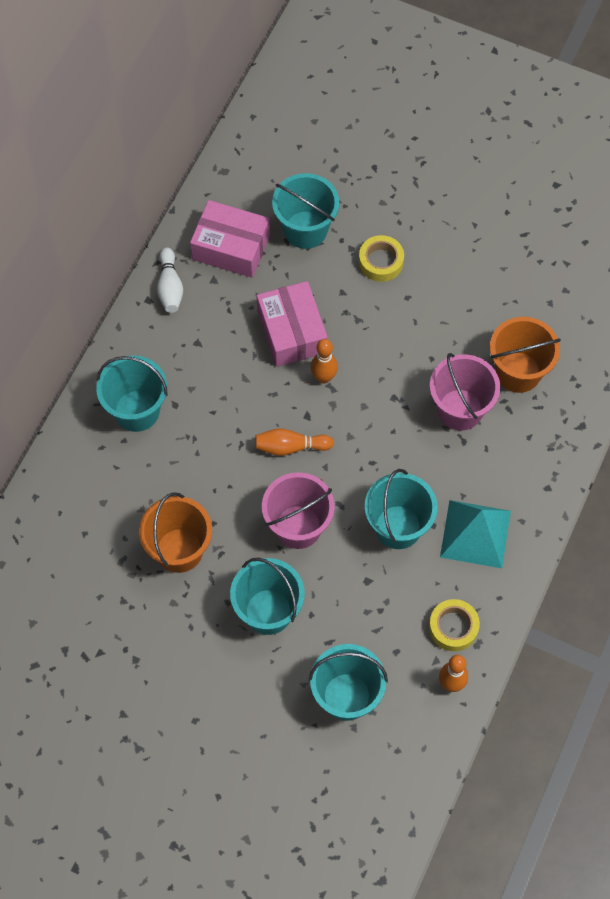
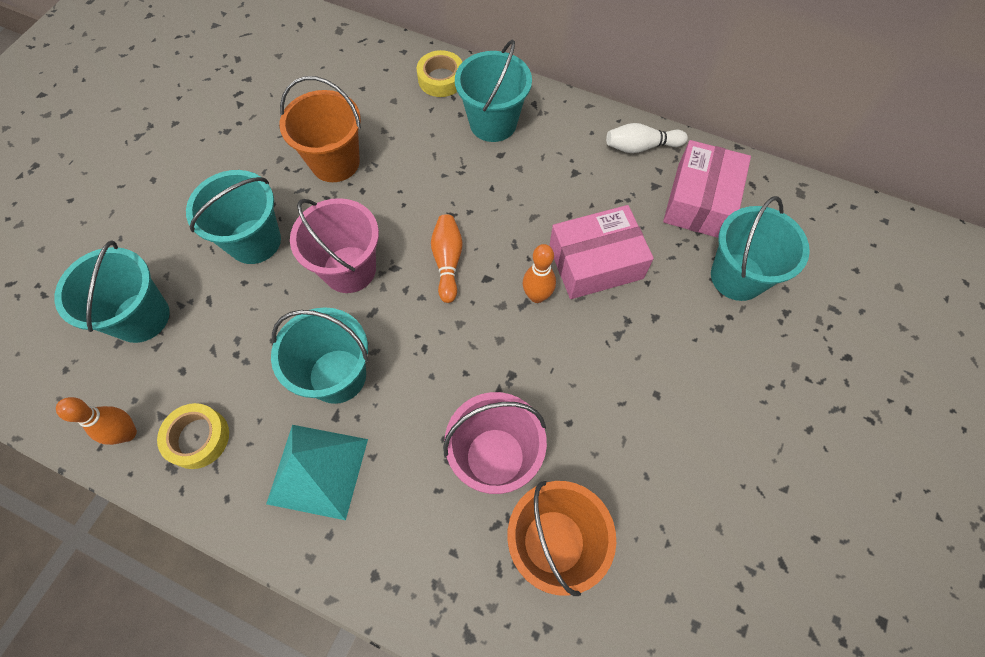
camera: 90 degrees right, 0 degrees up
yellow tape [359,235,404,282] -> yellow tape moved to [417,50,462,97]

